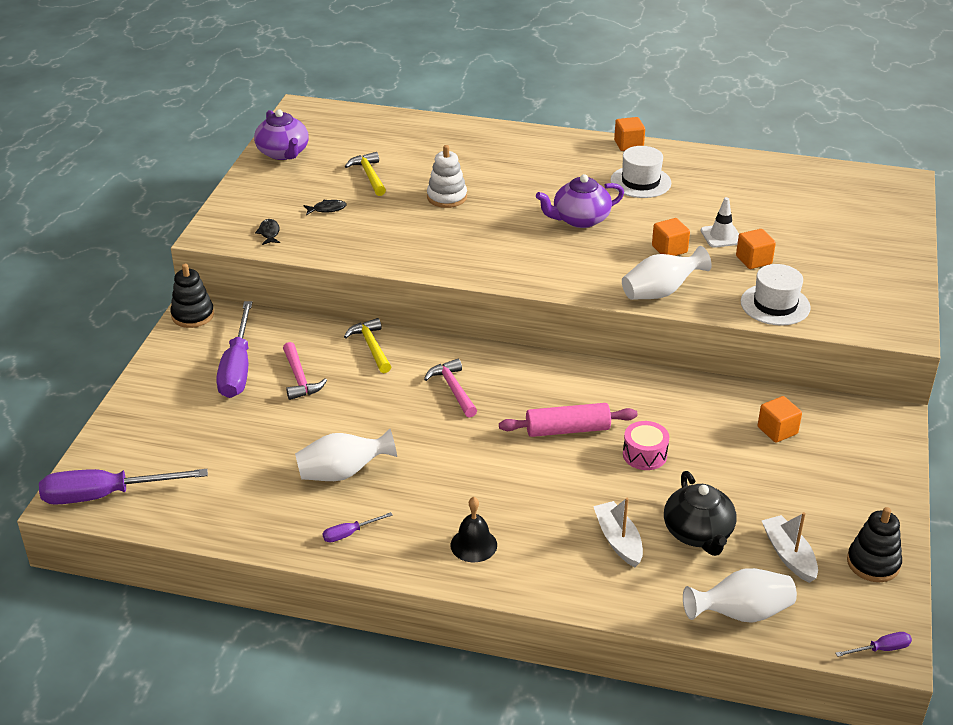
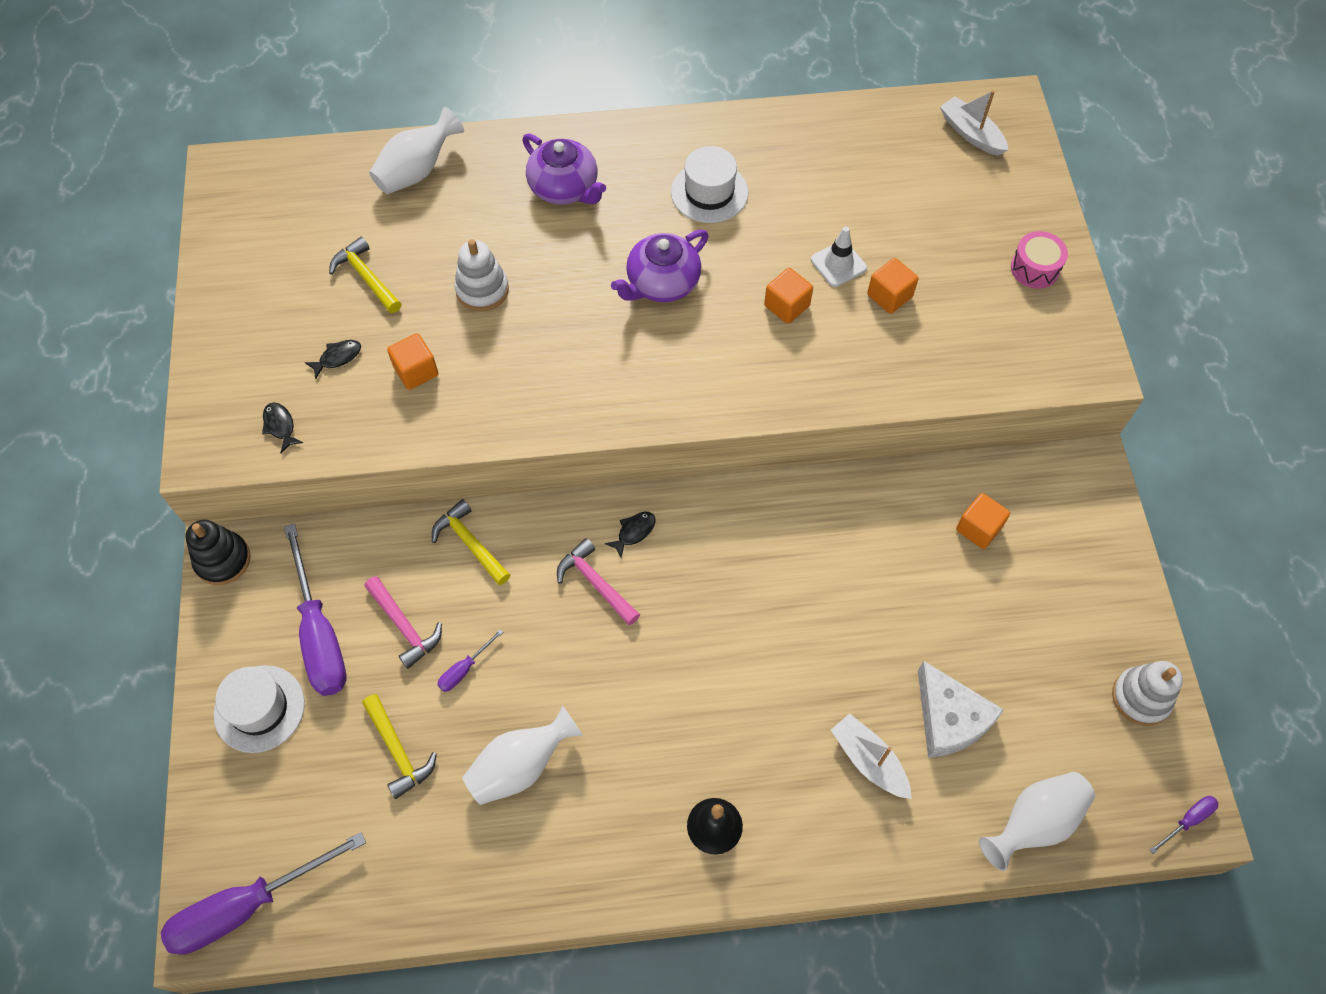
camera: 20 degrees left, 25 degrees up
purple teapot [254,109,309,160] -> purple teapot moved to [522,134,606,205]
purple screwdriver [322,512,393,542] -> purple screwdriver moved to [437,629,503,692]
pink rolling pin [499,403,638,437] -> none
orange cube [614,117,645,151] -> orange cube moved to [387,333,438,390]
white vase [622,246,712,300] -> white vase moved to [369,107,464,194]
pink drum [623,421,669,470] -> pink drum moved to [1011,231,1068,289]
black teapot [664,471,736,556] -> white cheese [918,661,1004,758]
white hat [741,264,811,326] -> white hat moved to [214,665,305,753]
white boat [762,512,818,583] -> white boat moved to [940,90,1008,156]
black stacking toy [847,507,902,582] -> white stacking toy [1112,661,1183,726]
none -> yellow hammer [362,694,437,799]
none -> black fish [605,512,656,558]

